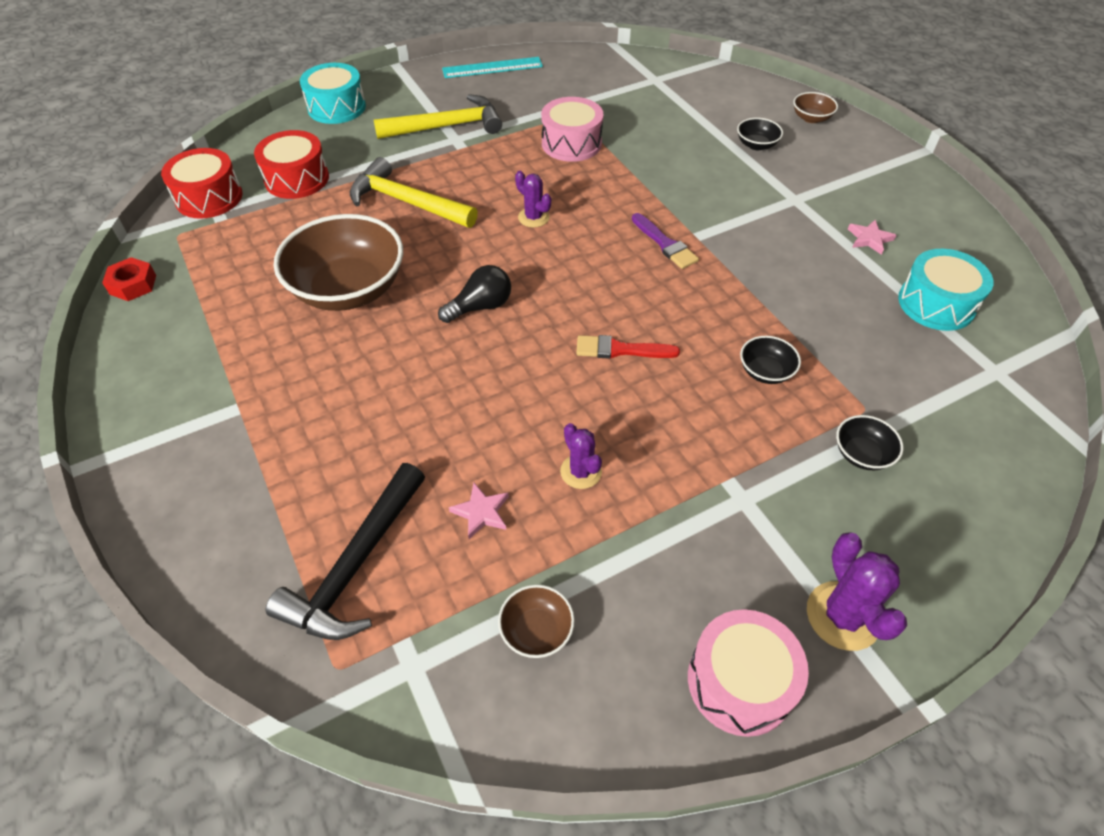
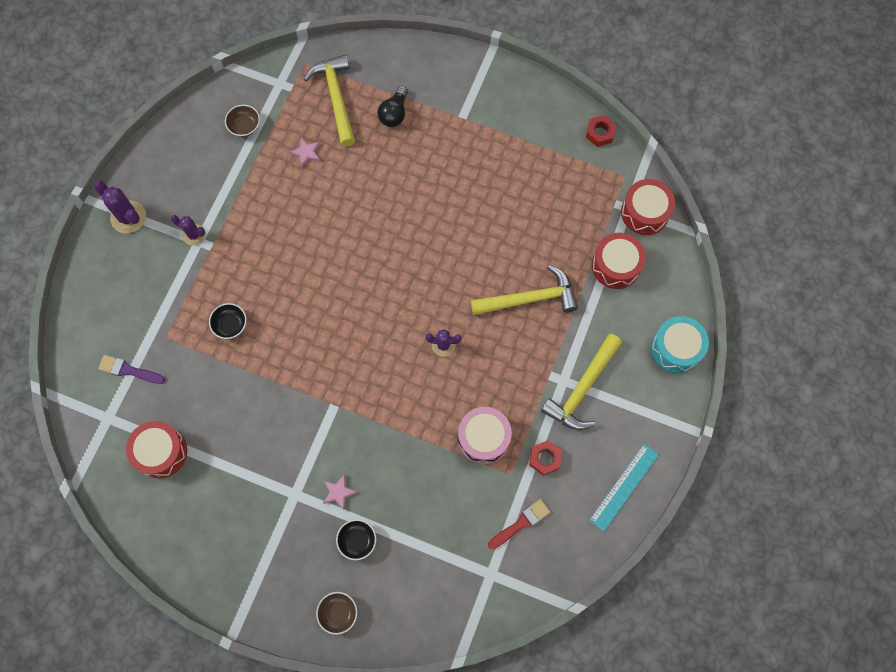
camera: 140 degrees right, 20 degrees up
black hammer [266,463,425,640] -> yellow hammer [304,54,355,147]
brown bowl [274,214,403,311] -> none
black light bulb [438,265,511,323] -> black light bulb moved to [378,86,408,127]
purple cactus [560,423,602,489] -> purple cactus moved to [171,215,206,245]
red brush [576,335,680,359] -> red brush moved to [488,499,550,550]
purple brush [632,213,699,269] -> purple brush moved to [98,355,165,384]
pink drum [688,609,809,737] -> none
black bowl [836,415,904,470] -> none
pink star [848,220,896,255] -> pink star moved to [323,474,358,510]
turquoise drum [898,249,994,331] -> red drum [126,421,187,478]
none -> red nut [529,440,562,476]

